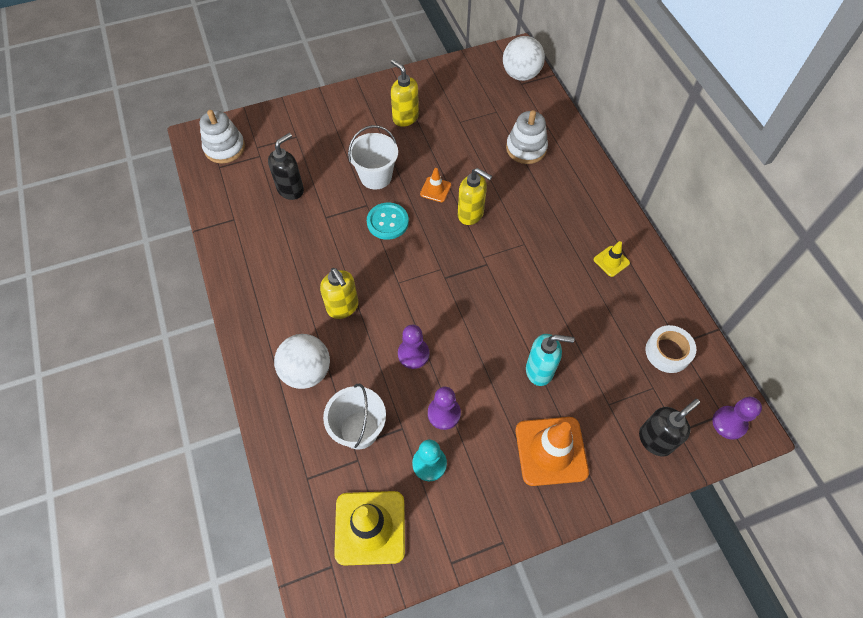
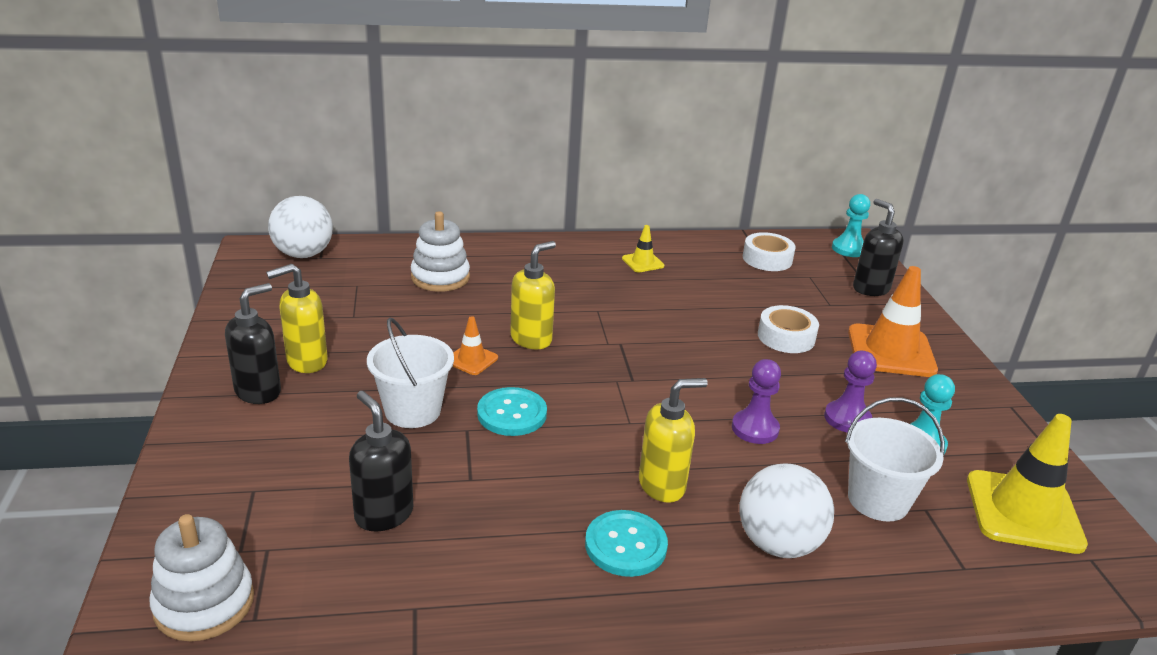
camera: 80 degrees left, 30 degrees down
turquoise soap dispenser [526,334,574,386] -> white tape [758,305,819,353]
purple pawn [712,397,762,440] -> turquoise pawn [832,194,870,257]
none -> black soap dispenser [225,283,281,404]
none -> turquoise button [585,510,668,577]

